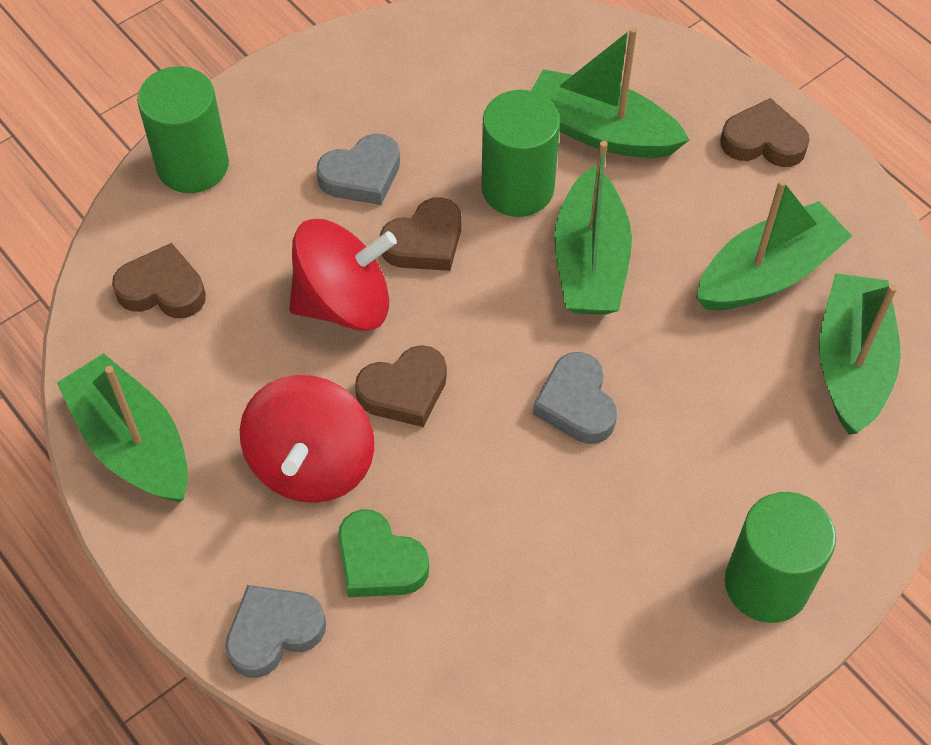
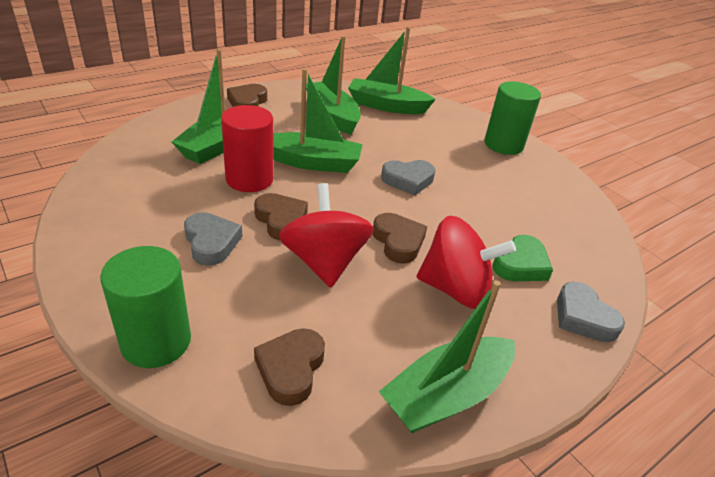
camera: 90 degrees left, 20 degrees down
green cylinder [481,90,560,217] -> red cylinder [221,105,274,192]

